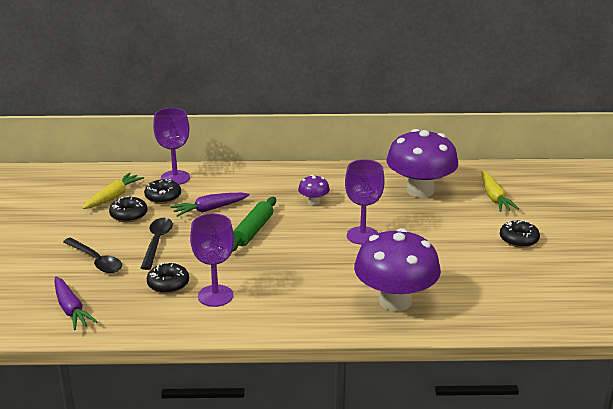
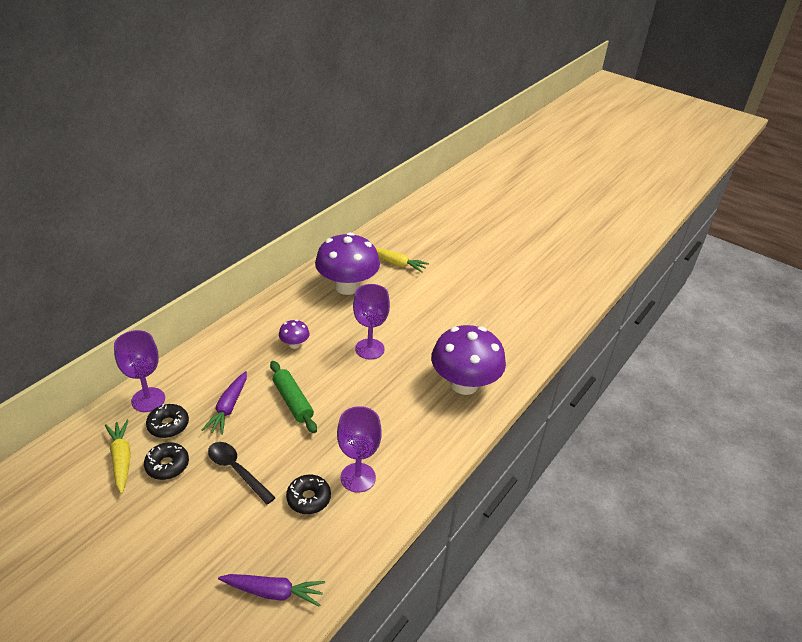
camera: 55 degrees left, 10 degrees up
black spoon [63,238,122,273] -> none
black donut [500,220,540,248] -> none

